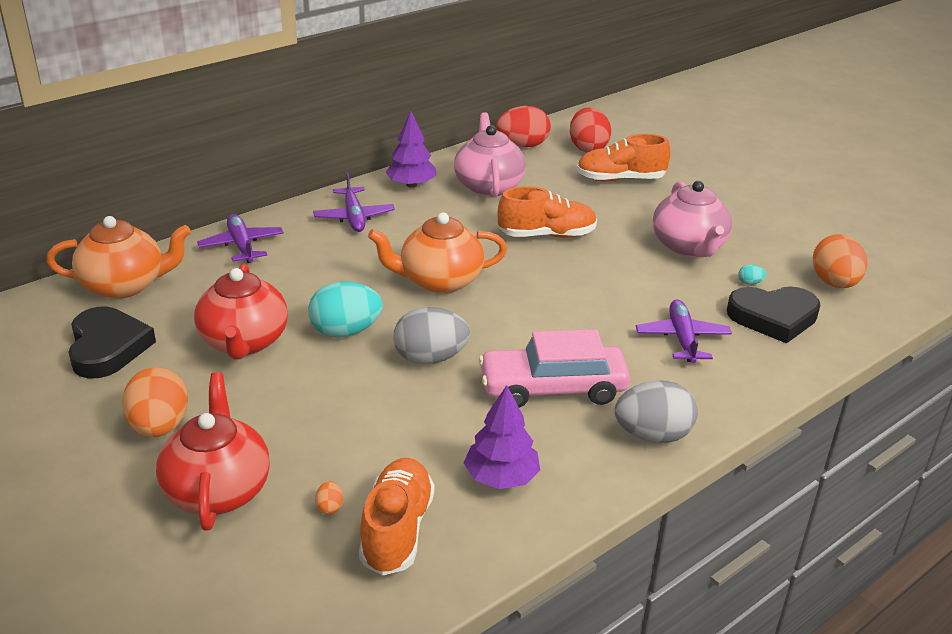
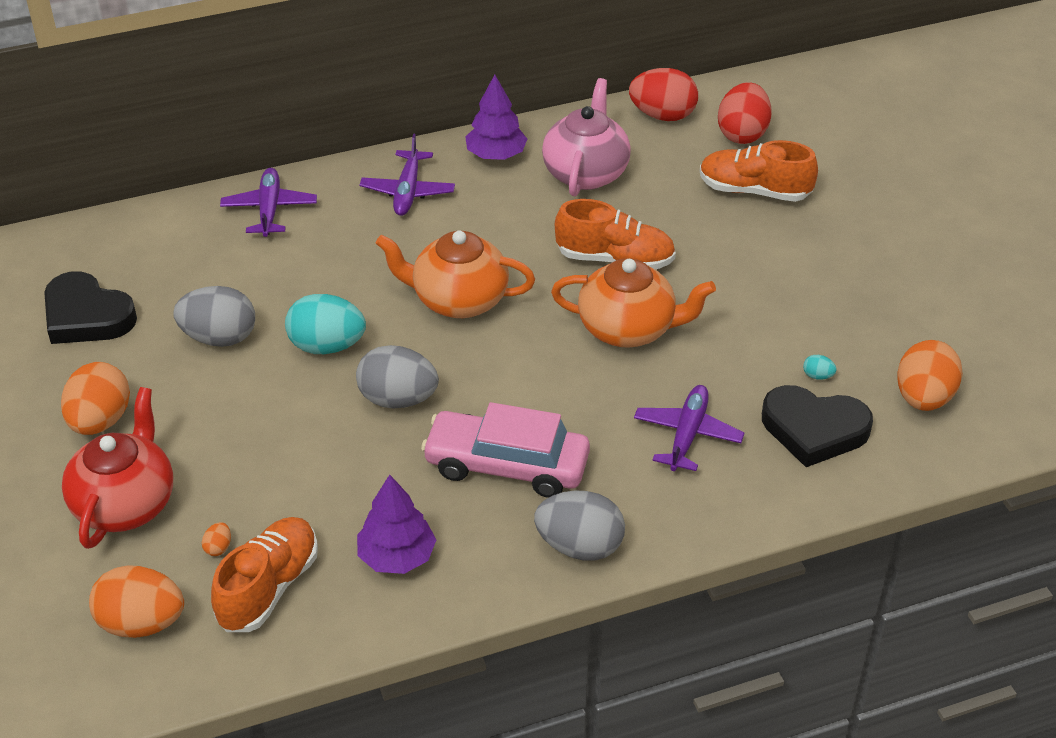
camera: 20 degrees right, 10 degrees up
orange teapot [46,216,191,299] -> orange teapot moved to [551,258,716,348]
black heart [68,307,156,378] -> black heart turned 120 degrees clockwise [44,271,137,344]
red teapot [194,264,288,360] -> grey egg [174,286,255,347]
pink teapot [653,181,732,257] -> none
none -> orange egg [89,565,184,638]

